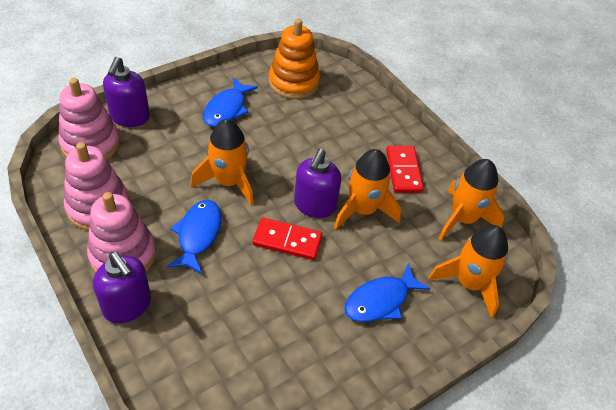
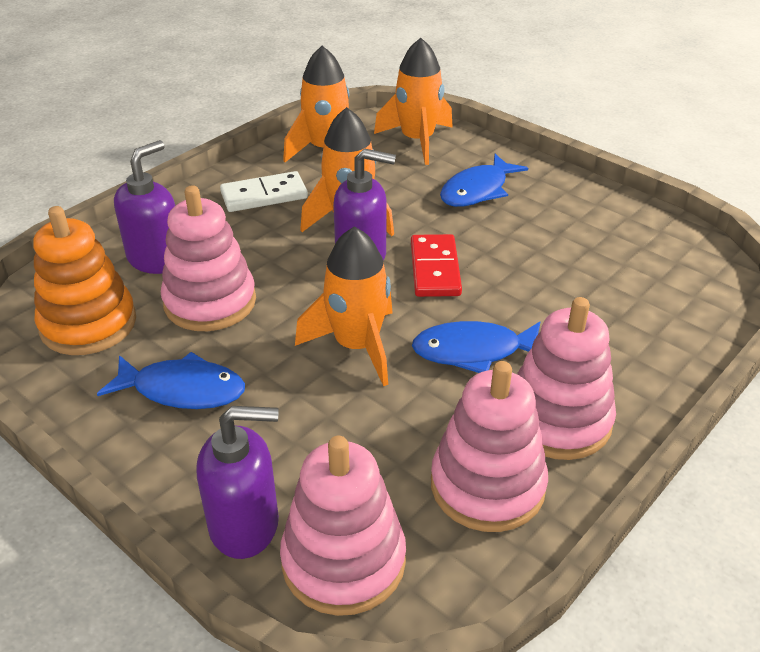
camera: 100 degrees left, 10 degrees down
purple soap dispenser [93,252,151,323] -> purple soap dispenser moved to [114,140,175,274]
blue fish [344,263,431,322] -> blue fish turned 90 degrees clockwise [440,154,528,207]
red domino [386,146,424,193] -> white domino [220,171,308,212]
none -> pink stacking toy [161,185,256,331]

